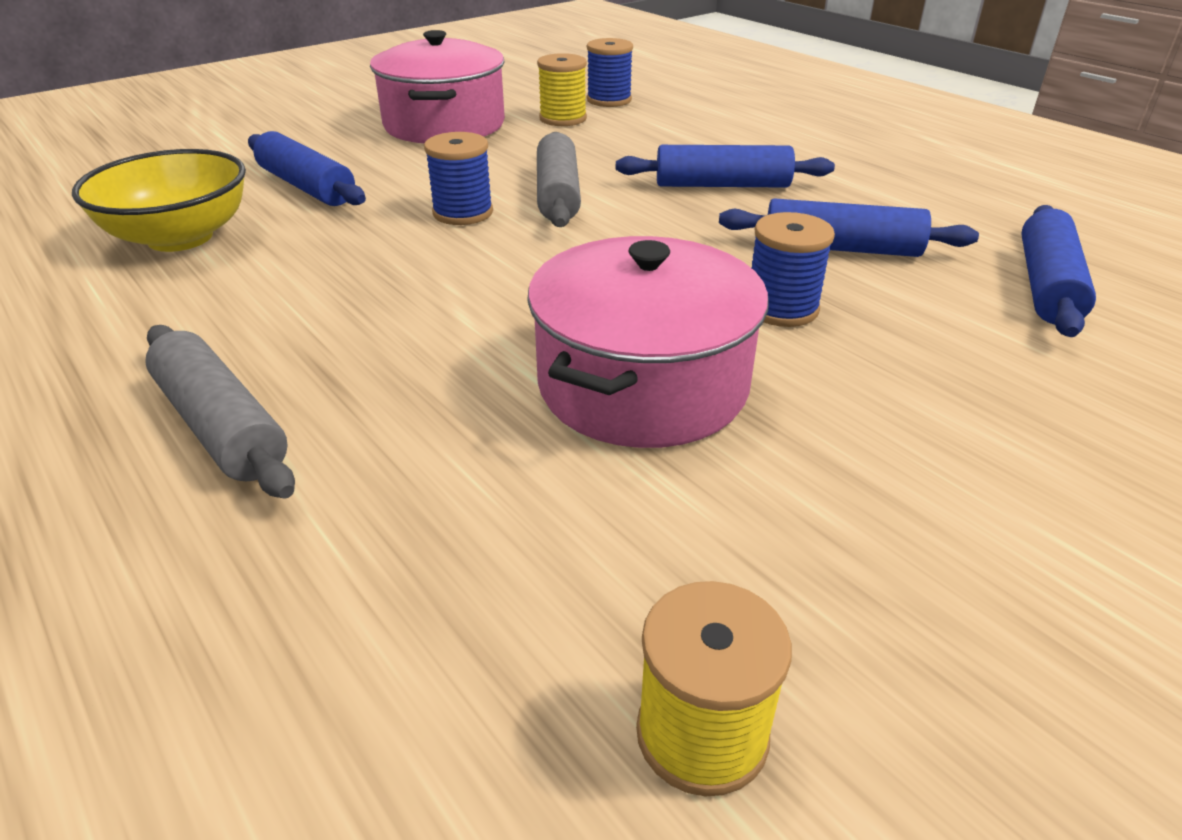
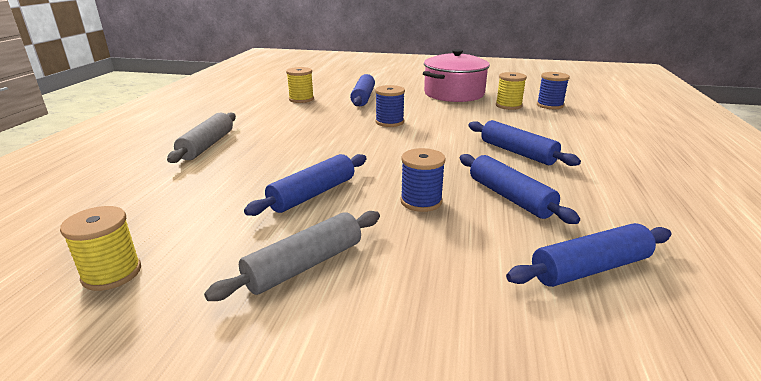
camera: 50 degrees right, 10 degrees down
yellow bowl [72,149,246,252] -> yellow spool [286,67,314,103]
pink pot [527,236,769,448] -> blue rolling pin [244,154,367,216]
grey rolling pin [537,132,581,227] -> grey rolling pin moved to [204,211,380,301]

